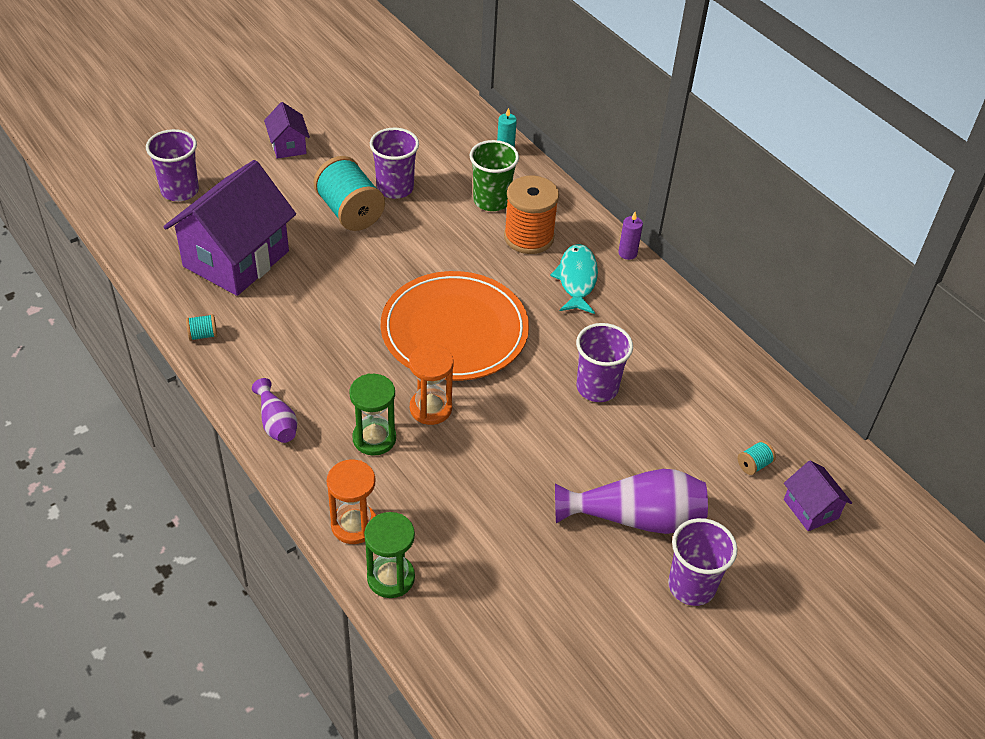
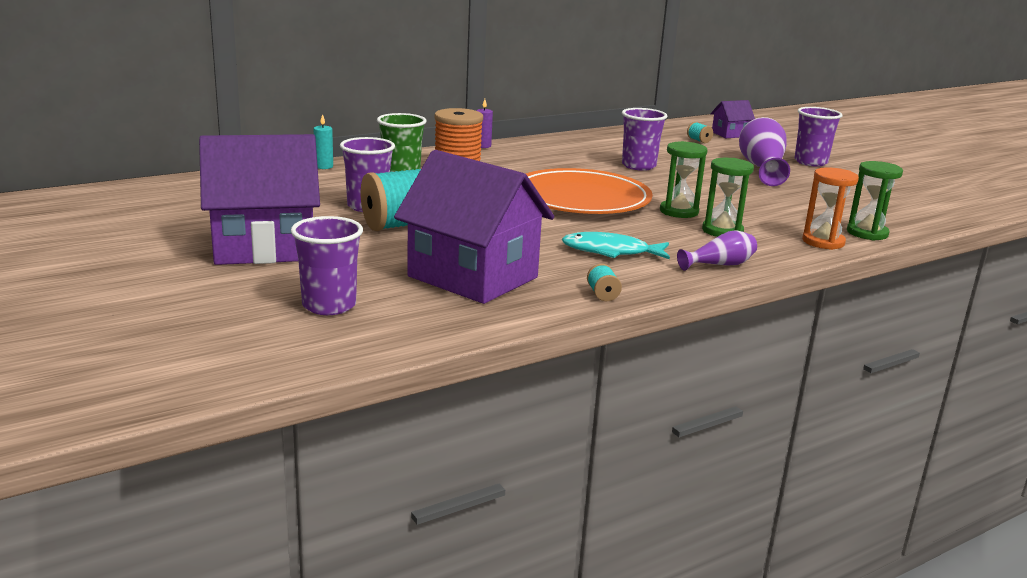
camera: 85 degrees left, 25 degrees down
purple house [264,102,310,159] -> purple house [199,134,320,265], size x2.17
orange hourglass [409,344,454,425] -> green hourglass [660,141,707,218]
turquoise fish [550,244,598,314] -> turquoise fish moved to [562,232,670,259]

